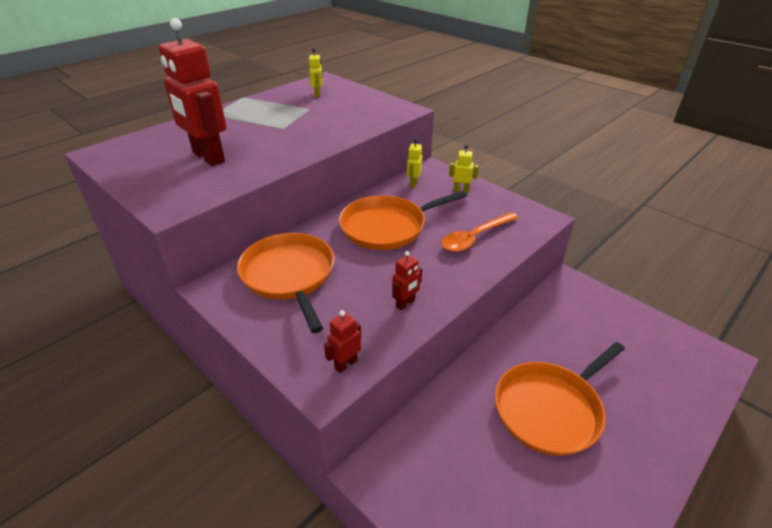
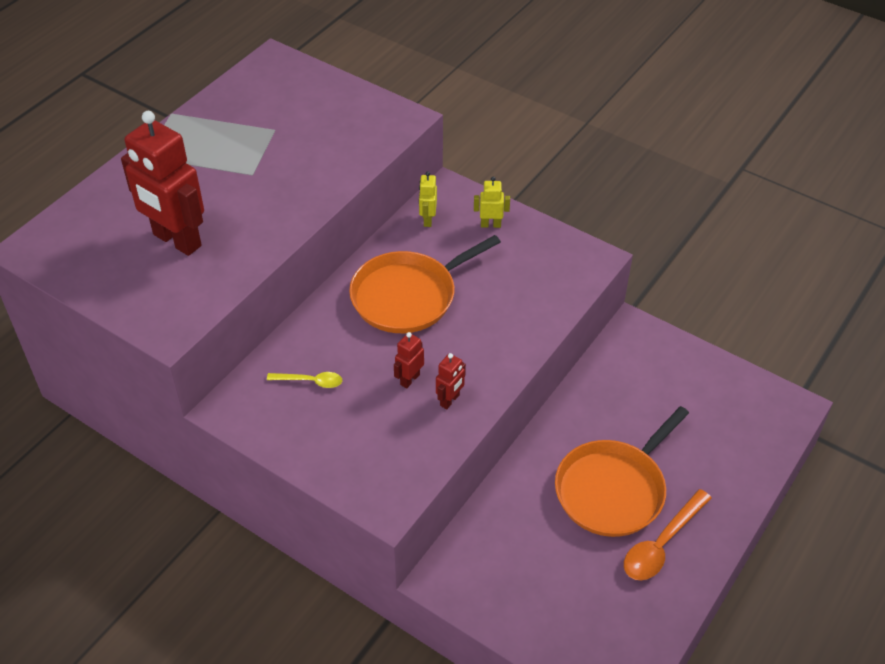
camera: 10 degrees left, 10 degrees up
orange pan [237,233,334,333] -> yellow spoon [267,372,342,388]
yellow robot [309,48,323,97] -> none
red robot [324,310,361,373] -> red robot moved to [394,332,424,388]
orange spoon [441,212,519,252] -> orange spoon moved to [624,489,711,580]

